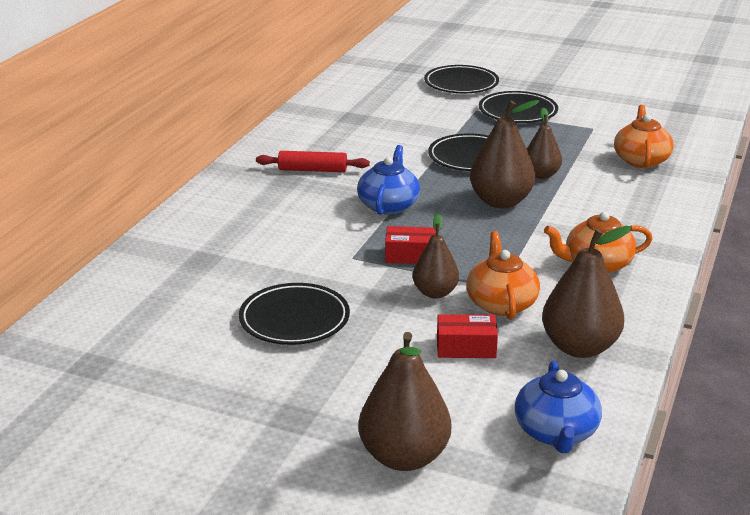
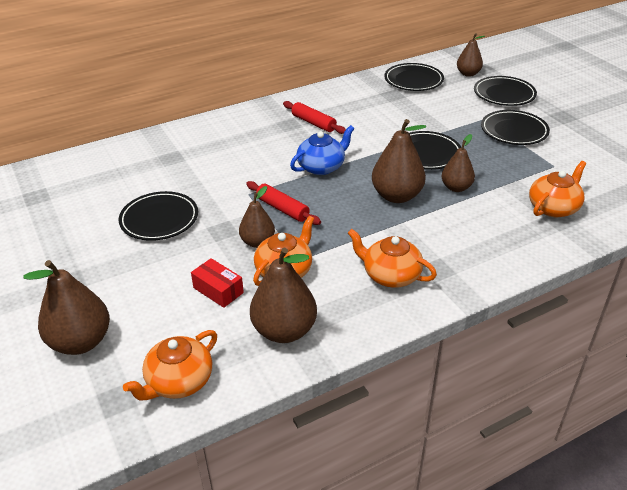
camera: 40 degrees right, 10 degrees up
red box [385,226,436,264] -> red rolling pin [246,181,321,225]
blue teapot [515,360,602,453] -> orange teapot [123,330,217,401]
none -> black plate [384,63,444,91]
none -> brown pear [457,33,485,77]

